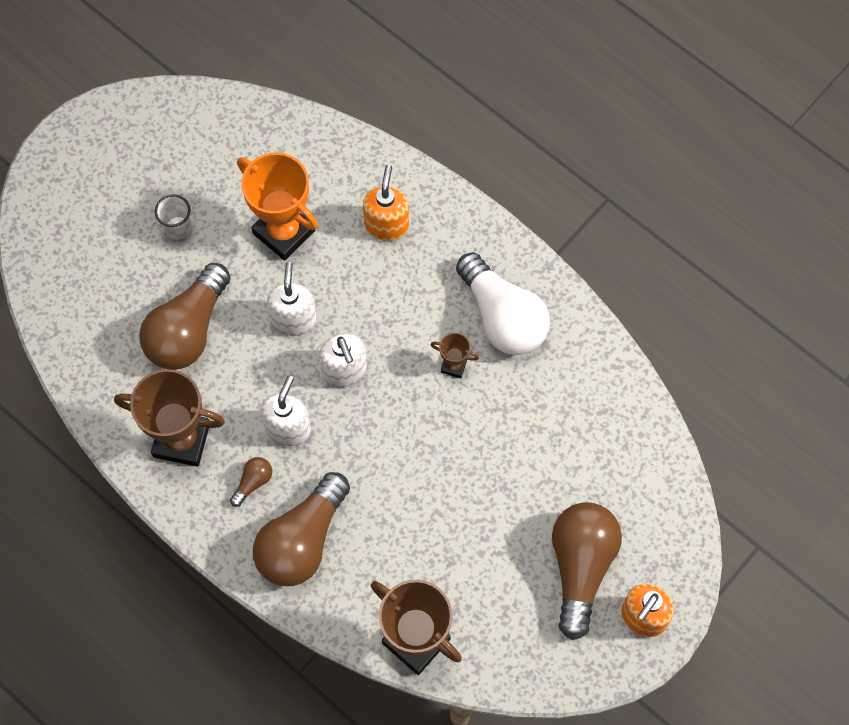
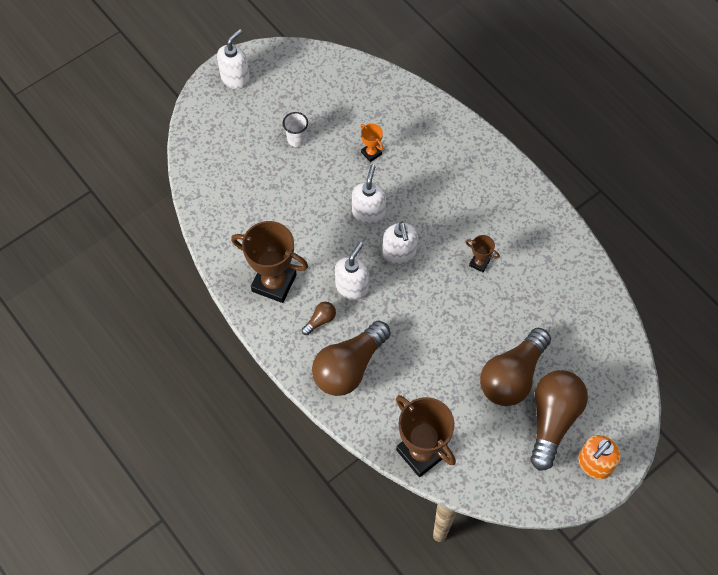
camera: 10 degrees right, 5 degrees down
brown light bulb [139,263,231,370] -> brown light bulb moved to [480,328,551,406]
orange trophy [237,152,318,261] -> orange trophy [360,124,383,162], size x0.46
orange soap dispenser [363,165,409,241] -> none
white light bulb [456,252,550,355] -> none
none -> white soap dispenser [217,29,250,89]

